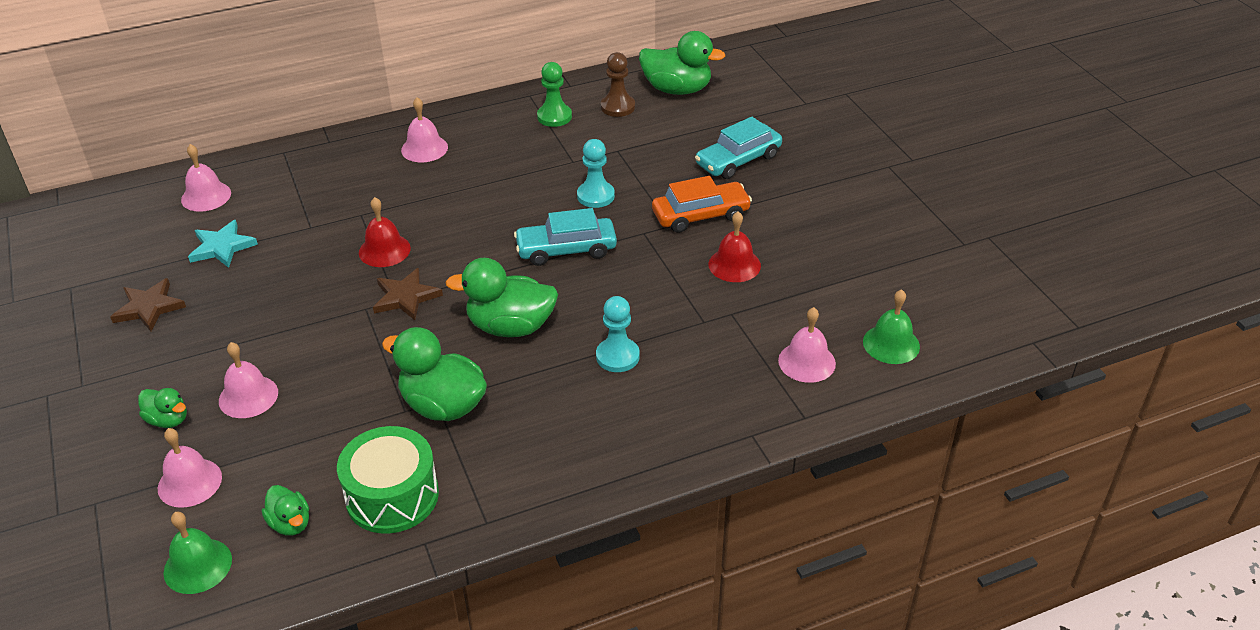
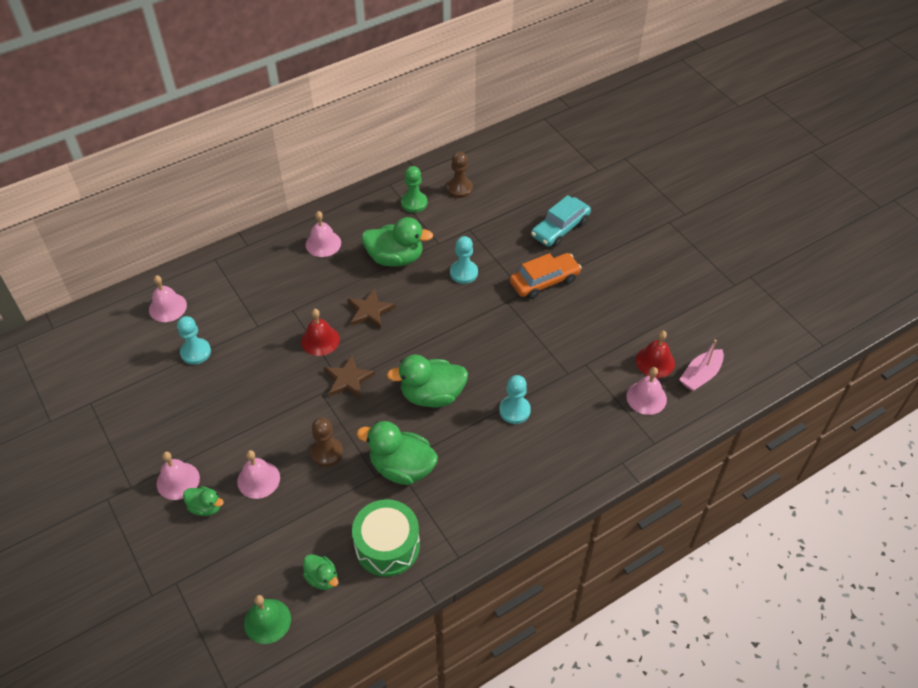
camera: 10 degrees left, 10 degrees up
brown star [110,278,186,331] -> brown star moved to [347,288,396,329]
pink bell [158,428,222,508] -> pink bell moved to [157,452,200,500]
turquoise star [188,220,258,268] -> turquoise pawn [177,316,211,365]
turquoise car [514,208,617,266] -> none
green duck [639,31,725,95] -> green duck moved to [361,217,433,267]
red bell [708,211,761,282] -> red bell moved to [636,331,675,378]
green bell [863,289,920,364] -> pink boat [679,340,724,391]
none -> brown pawn [310,417,343,467]

